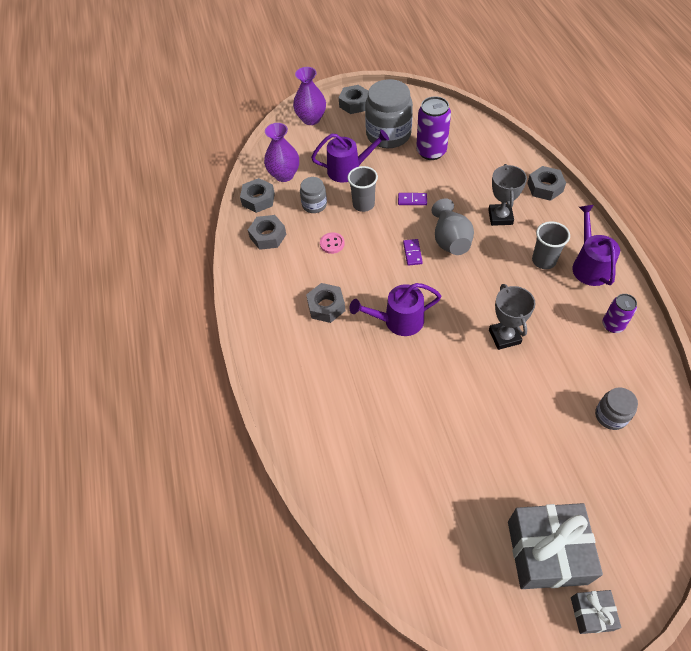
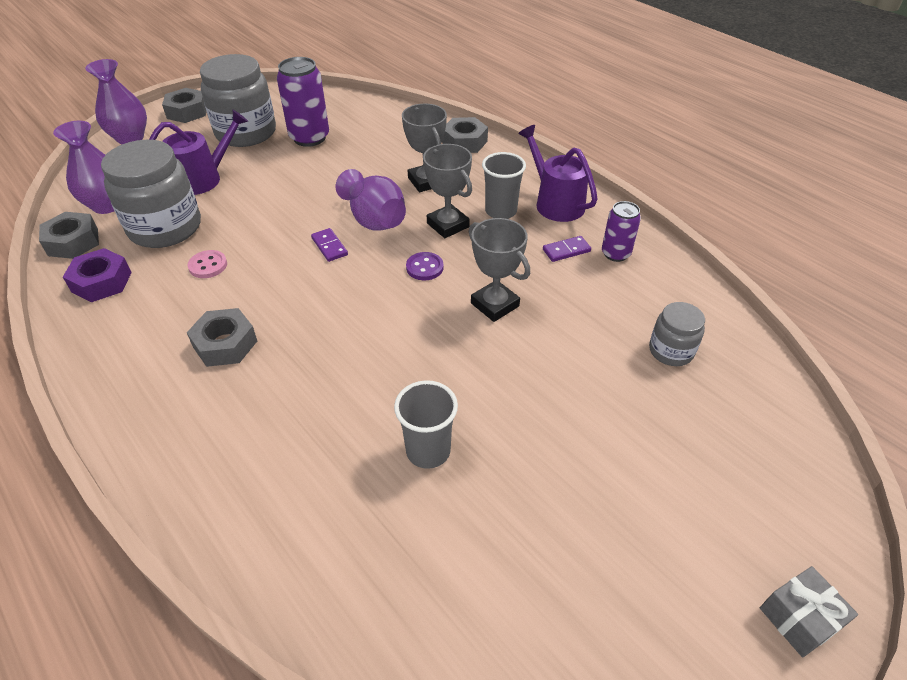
camera: 30 degrees left, 10 degrees down
grey nut [248,215,286,250] -> purple nut [63,248,132,302]
grey jar [300,177,327,213] -> grey jar [101,140,201,248], size x1.93
grey cup [347,166,378,212] -> grey cup moved to [394,380,458,469]
purple watering can [350,283,441,336] -> none
purple domino [398,193,427,205] -> purple domino moved to [543,236,591,262]
grey vase [432,199,474,255] -> purple vase [336,169,406,231]
grey gift [508,503,603,589] -> none
none -> purple button [406,252,443,280]
none -> grey trophy [423,144,472,238]

